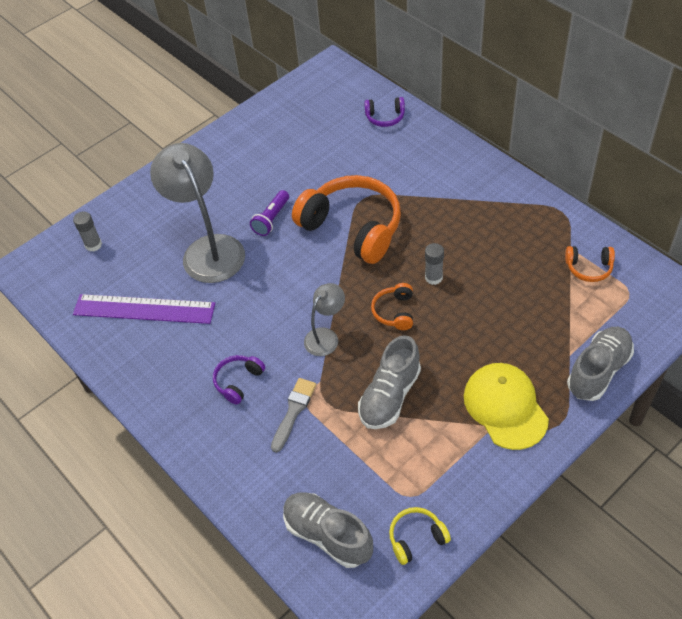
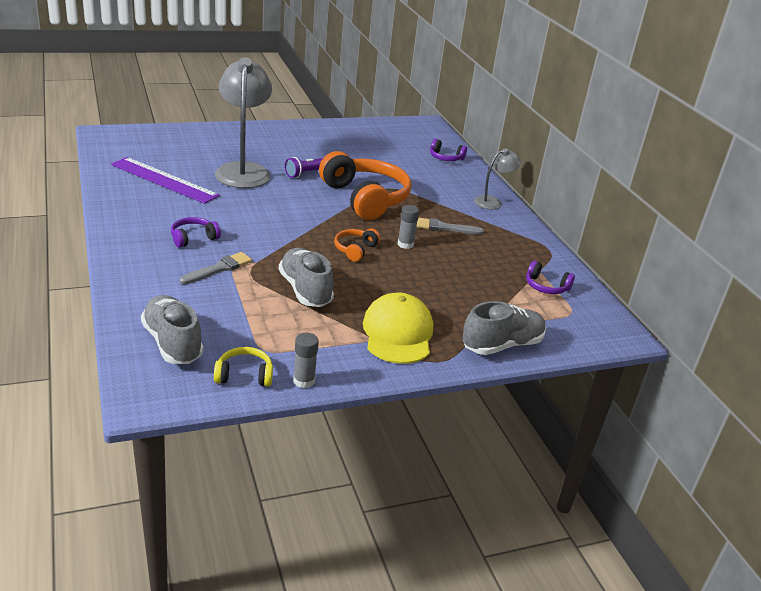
camera: 15 degrees right, 20 degrees down
grey glue stick [73,211,102,252] -> grey glue stick moved to [293,333,319,388]
grey lamp [304,283,345,356] -> grey lamp moved to [474,148,521,209]
grey shoe [358,335,421,429] -> grey shoe turned 105 degrees clockwise [279,248,334,307]
orange headphones [565,246,615,282] -> purple headphones [526,261,575,294]
none -> grey brush [417,218,484,235]

